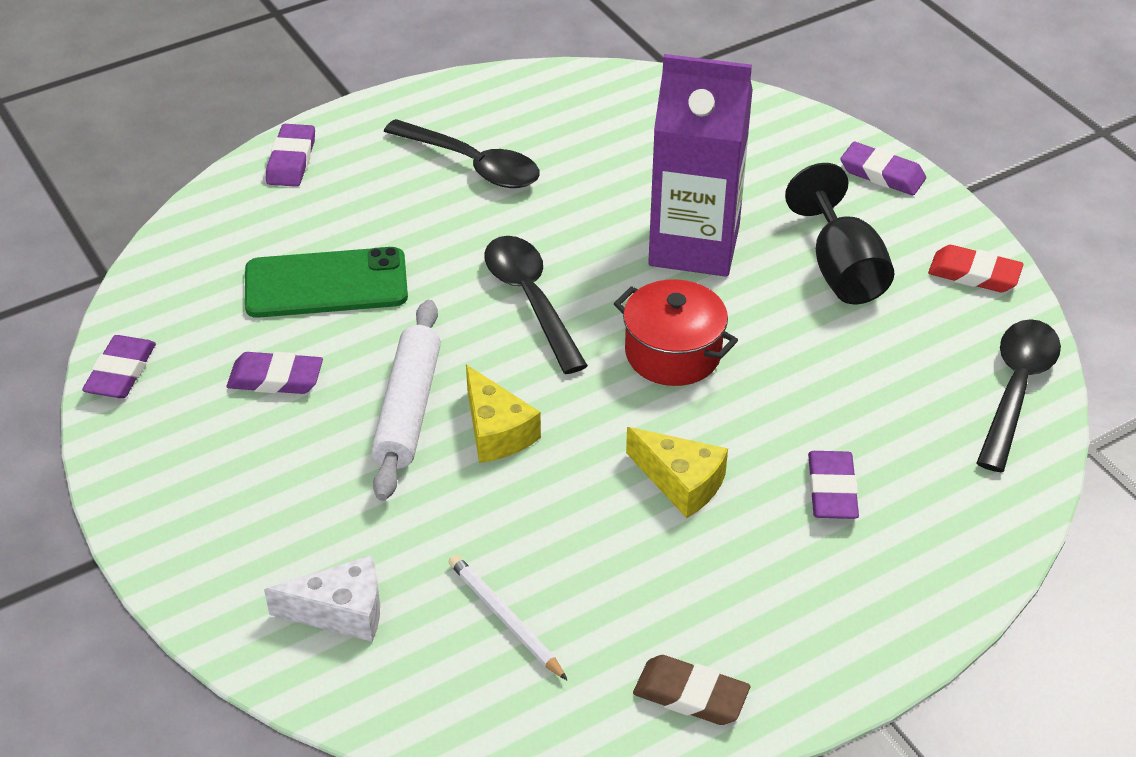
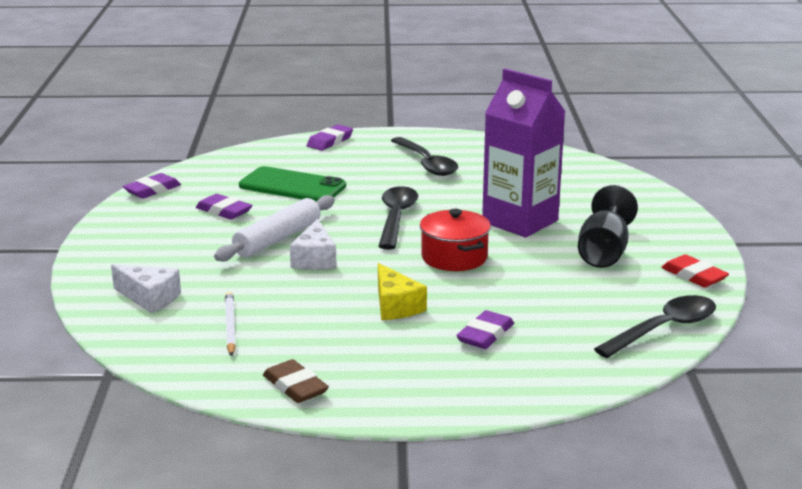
camera: 30 degrees right, 20 degrees down
yellow cheese [466,365,541,463] -> white cheese [290,219,337,270]
purple eraser [840,142,926,195] -> none

